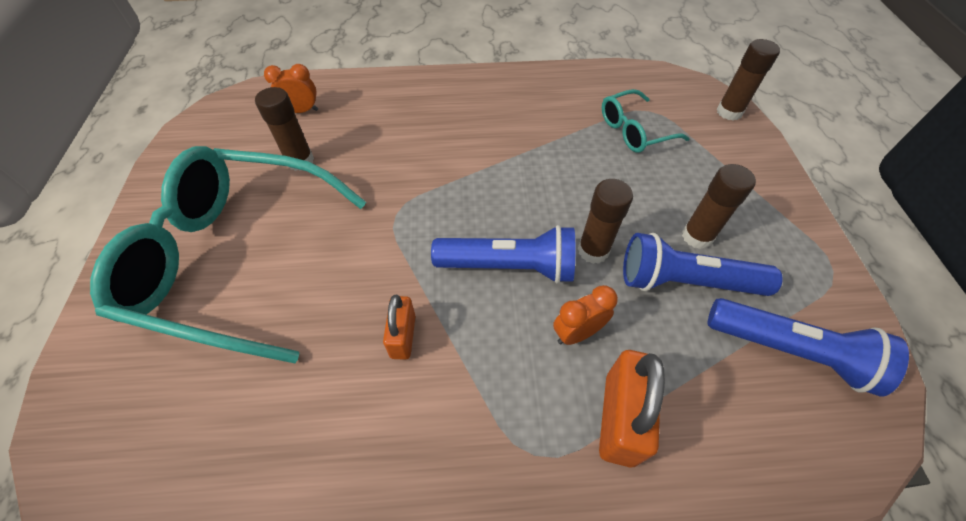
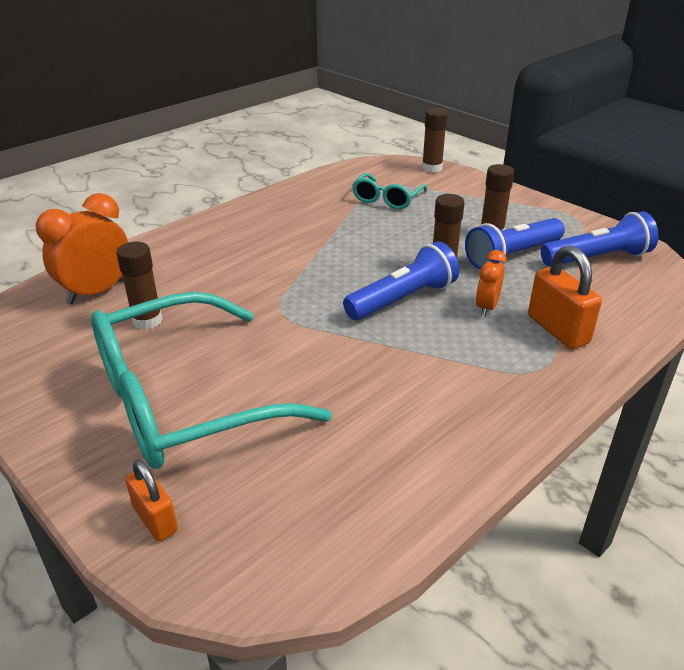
camera: 40 degrees left, 20 degrees down
orange clock [264,64,318,113] -> orange clock [36,193,128,304], size x1.75
orange padlock [383,295,415,360] -> orange padlock moved to [125,460,178,541]

